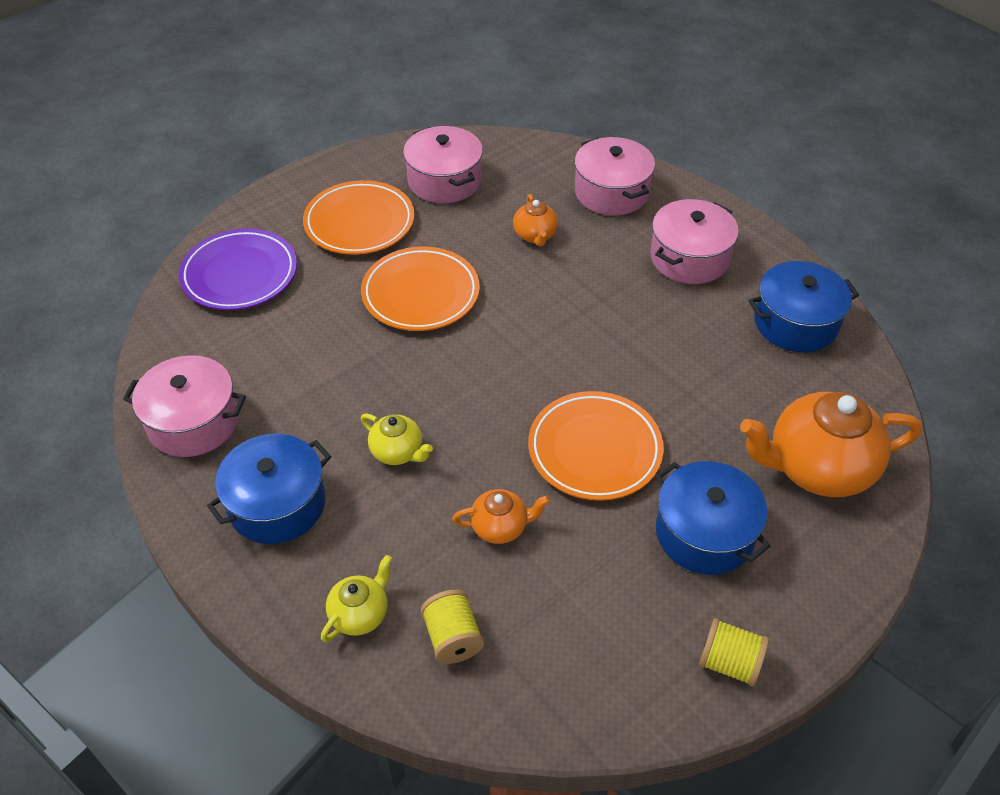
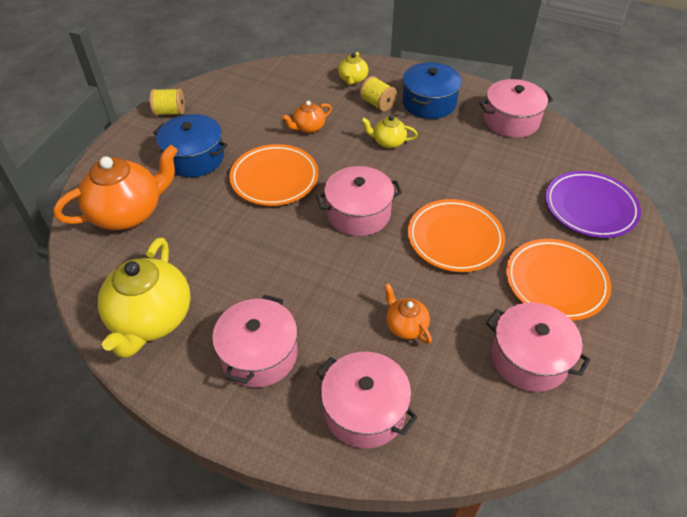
camera: 155 degrees right, 0 degrees up
yellow spool [421,590,484,664] -> yellow spool moved to [360,76,397,111]
blue pot [749,261,859,352] -> yellow teapot [98,238,191,358]
none -> pink pot [316,166,402,236]

